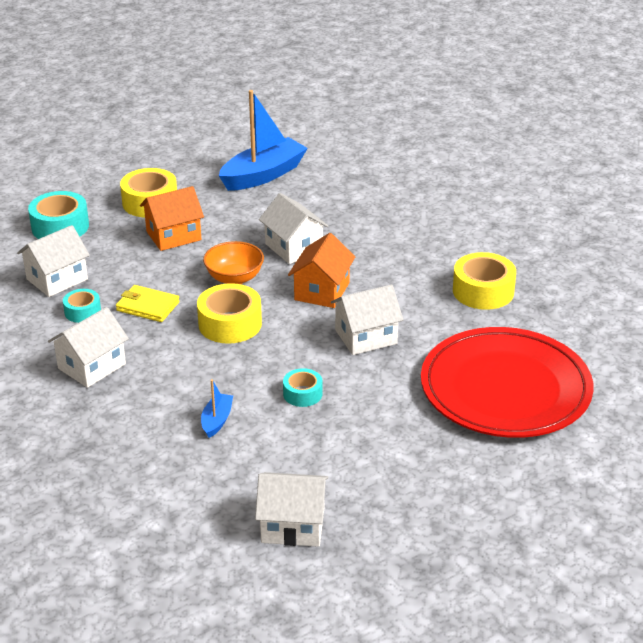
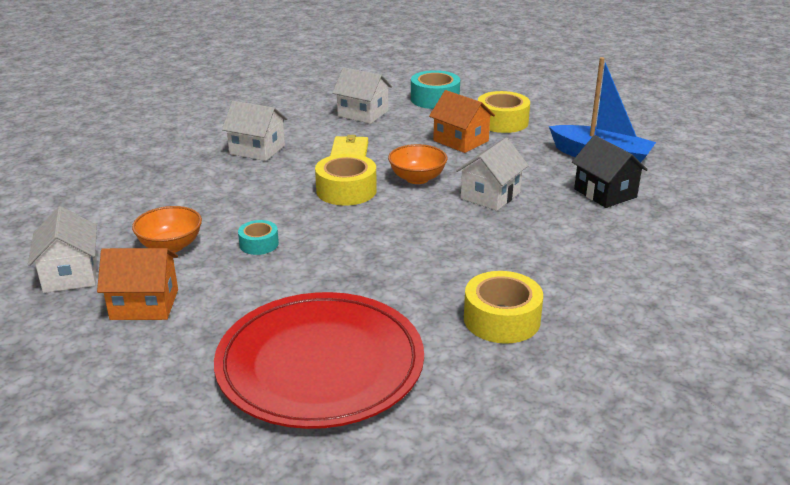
camera: 70 degrees right, 5 degrees down
turquoise tape [63,289,101,323] -> none
blue boat [201,379,233,438] -> none
orange house [288,233,355,308] -> orange house moved to [97,248,178,320]
white house [331,284,403,355] -> none
none -> orange bowl [132,206,202,253]
none -> black house [572,135,648,208]

